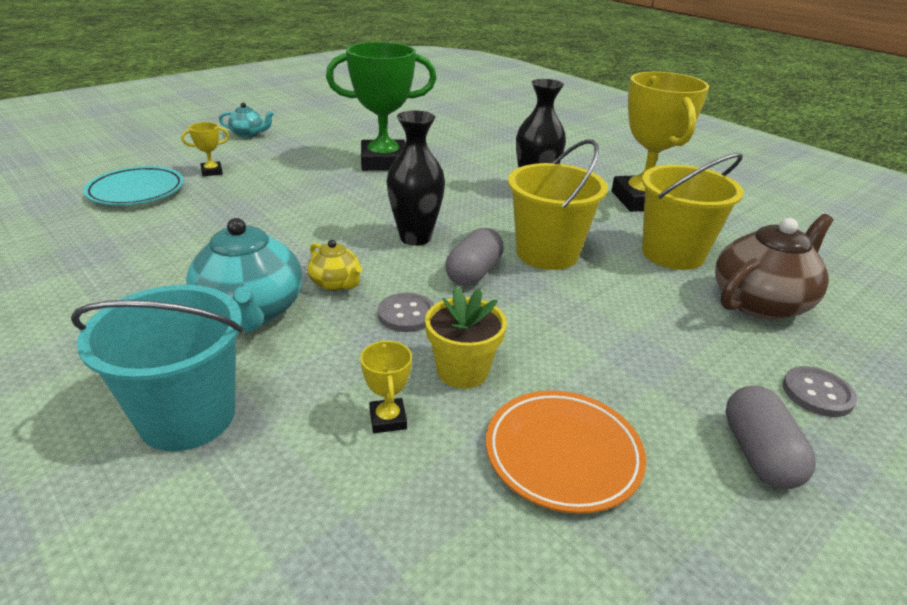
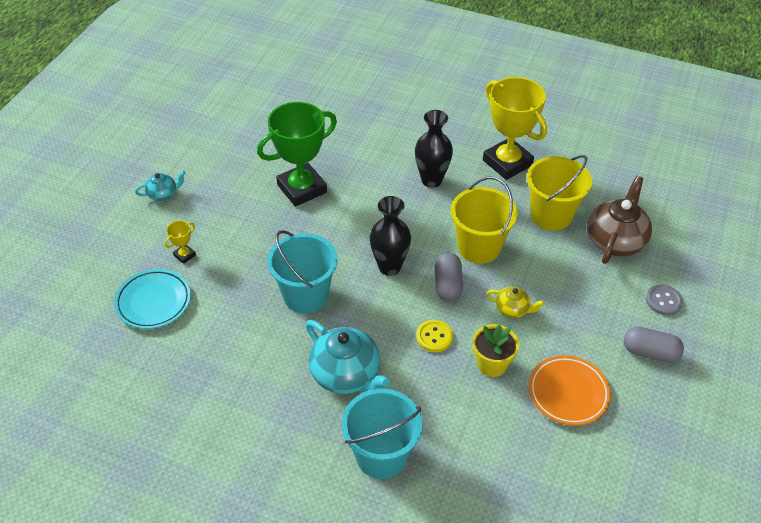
camera: 25 degrees left, 15 degrees up
yellow teapot [308,240,362,291] -> yellow teapot moved to [487,287,545,318]
yellow trophy [360,340,412,433] -> none
grey button [378,293,434,332] -> yellow button [416,320,453,352]
grey capsule [725,385,816,489] -> grey capsule turned 45 degrees counterclockwise [624,326,684,363]
none -> turquoise bucket [267,230,337,313]

